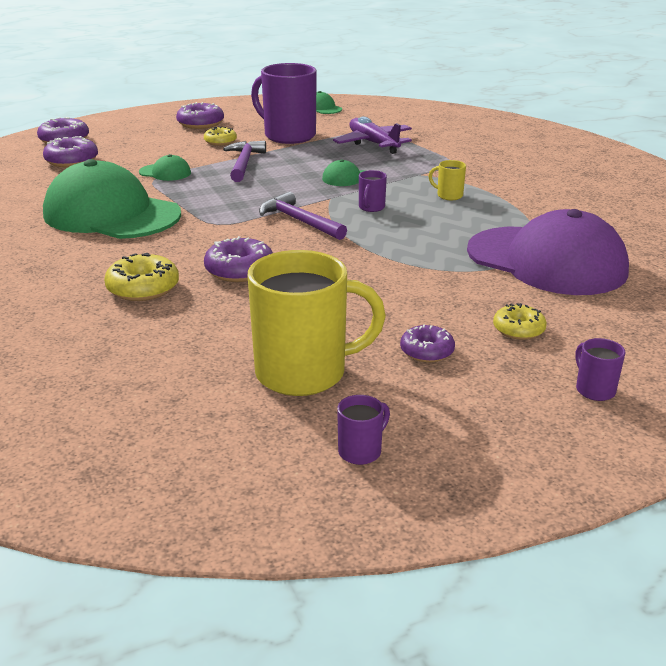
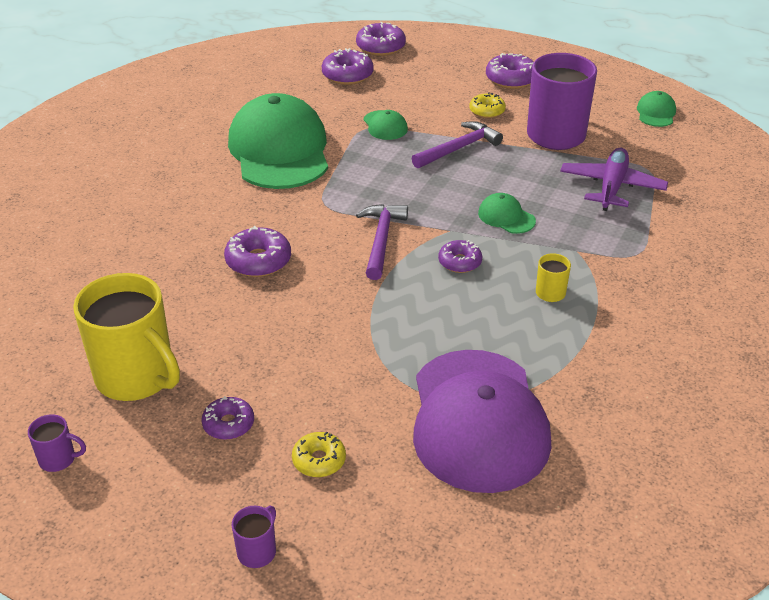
camera: 50 degrees right, 10 degrees up
yellow donut [104,253,179,301] -> none
purple mug [359,170,387,212] -> purple donut [438,240,482,273]

